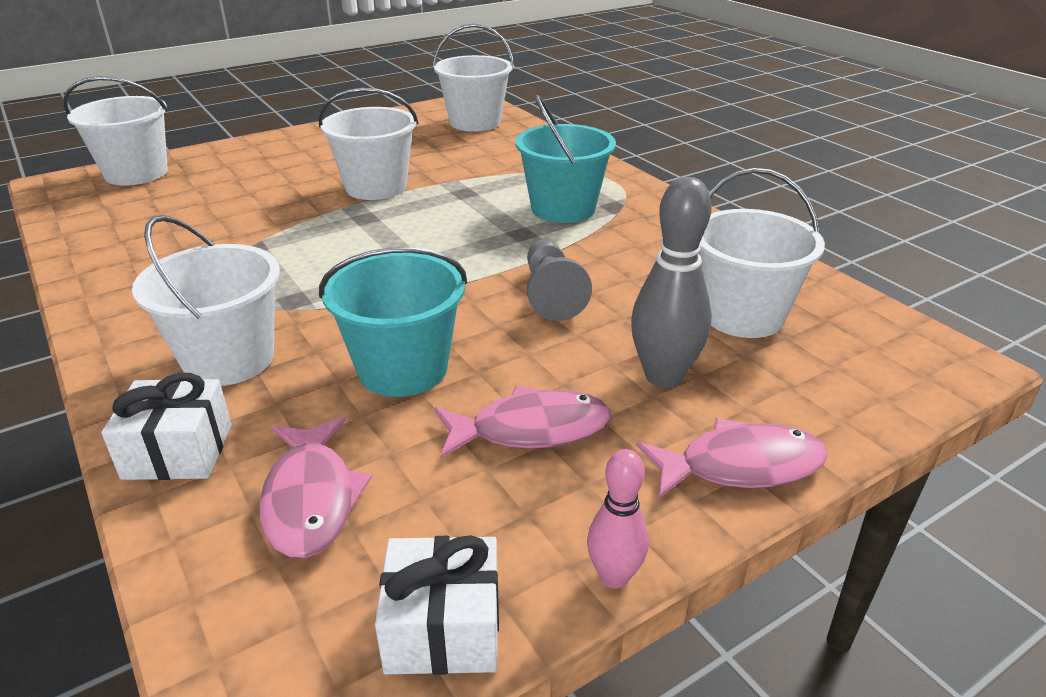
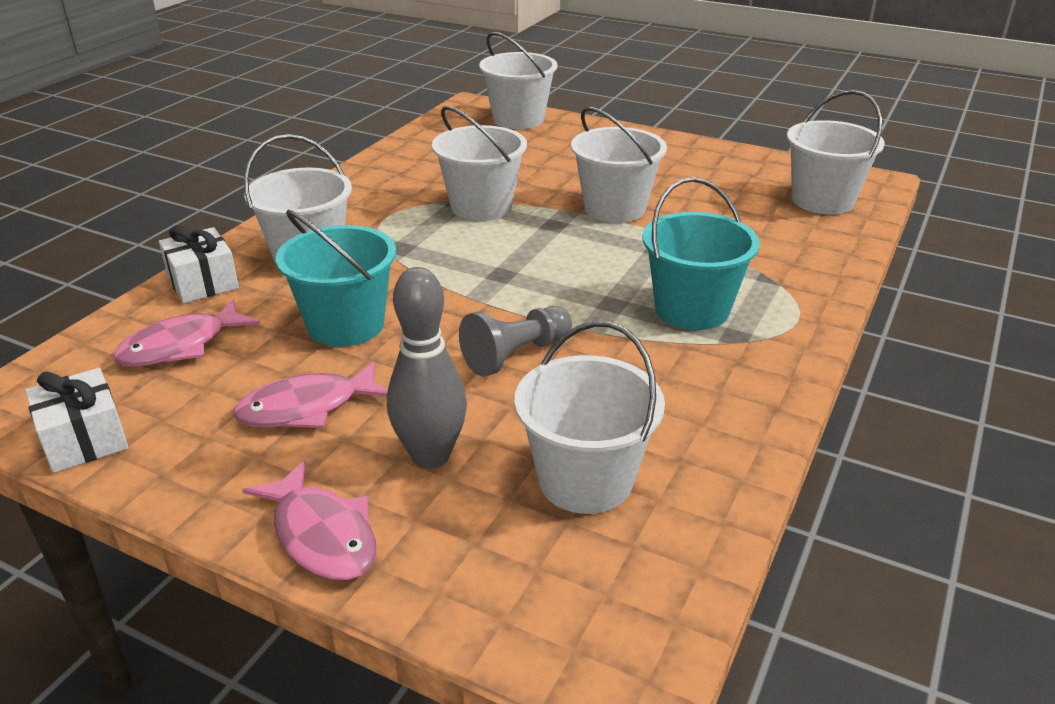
camera: 60 degrees right, 0 degrees up
pink fish [434,386,611,459] -> pink fish turned 105 degrees clockwise [233,361,388,428]
pink bowling pin [587,449,649,588] -> none
none -> white bucket [432,106,527,221]

